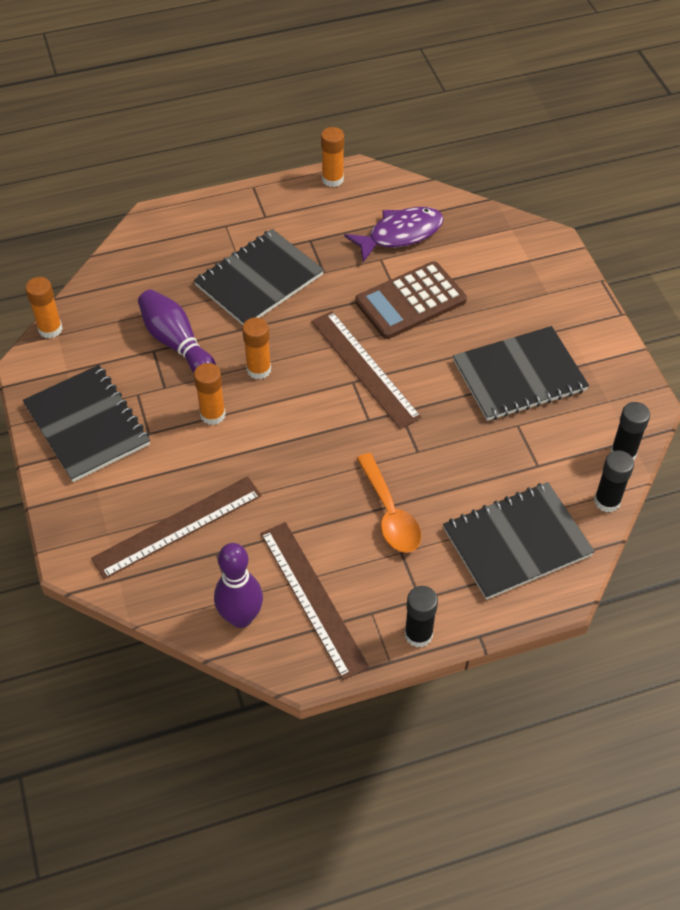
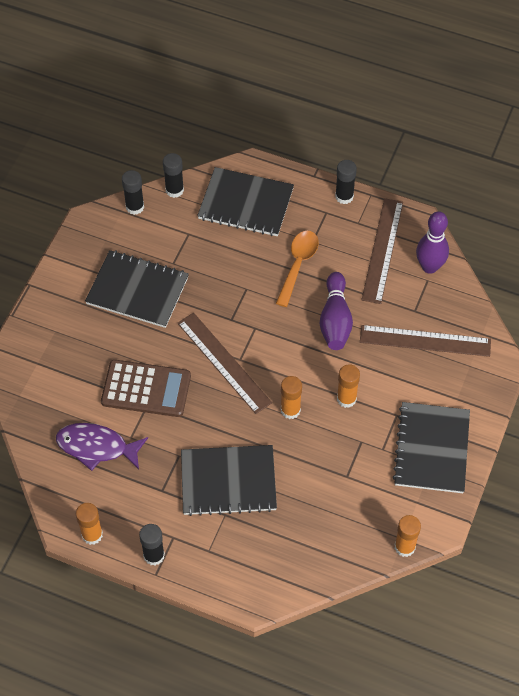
camera: 140 degrees left, 5 degrees up
purple bowling pin [138,289,216,373] -> purple bowling pin moved to [320,272,353,350]
brown ruler [311,311,422,429] -> brown ruler turned 45 degrees counterclockwise [177,313,272,414]
none -> black glue stick [139,524,165,565]

